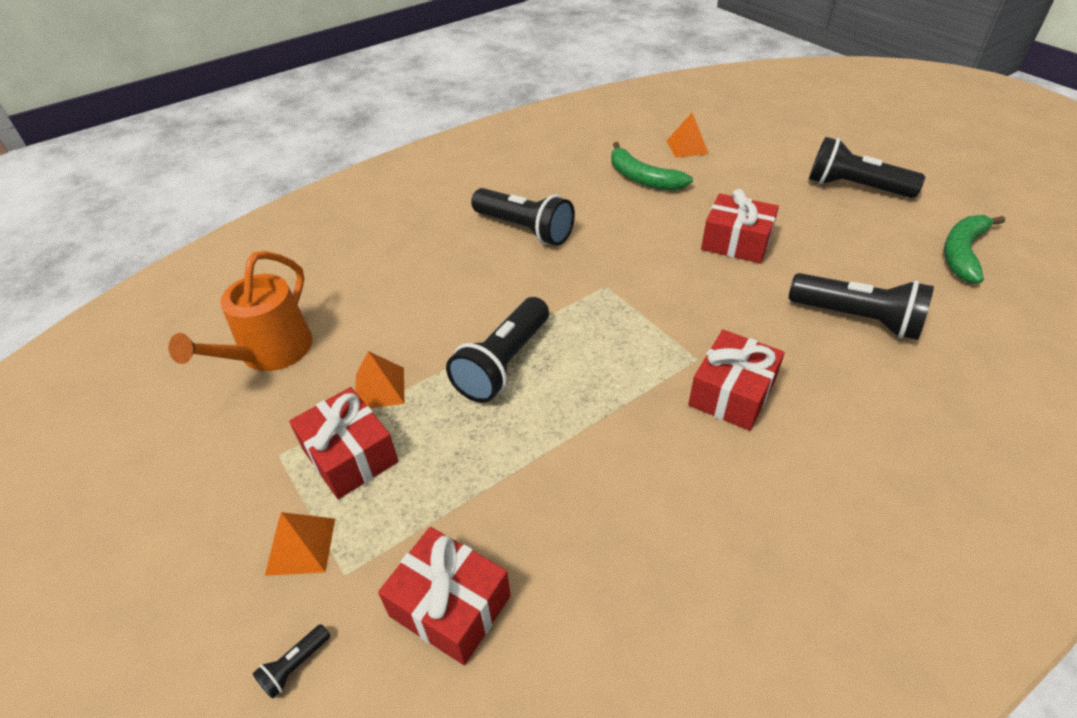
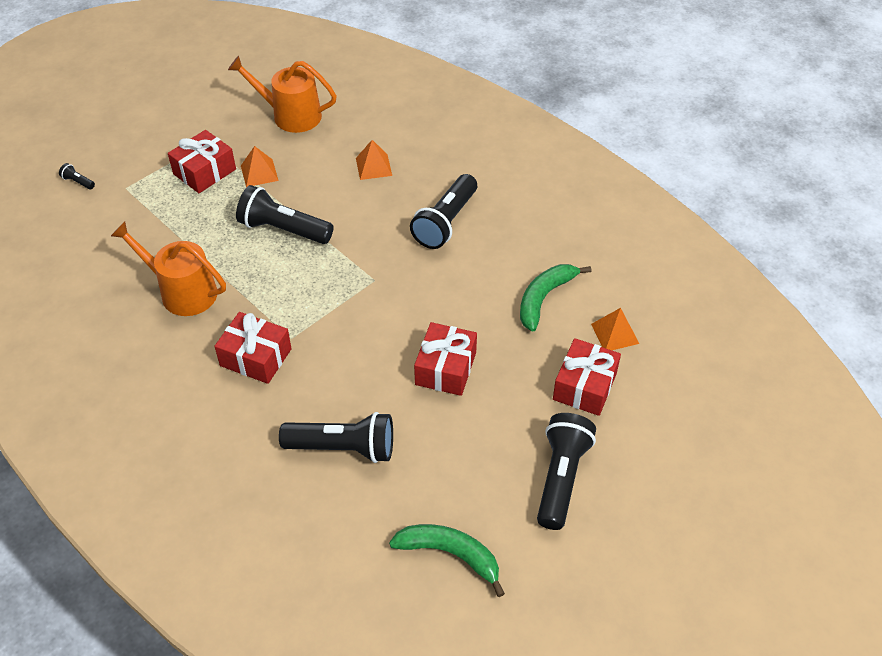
camera: 80 degrees right, 5 degrees up
orange pyramid [265,512,335,576] -> orange pyramid moved to [356,140,392,180]
red gift [378,527,511,665] -> red gift moved to [553,338,621,416]
black flashlight [789,273,934,340] -> black flashlight turned 105 degrees counterclockwise [279,412,393,463]
none -> orange watering can [111,221,226,316]

